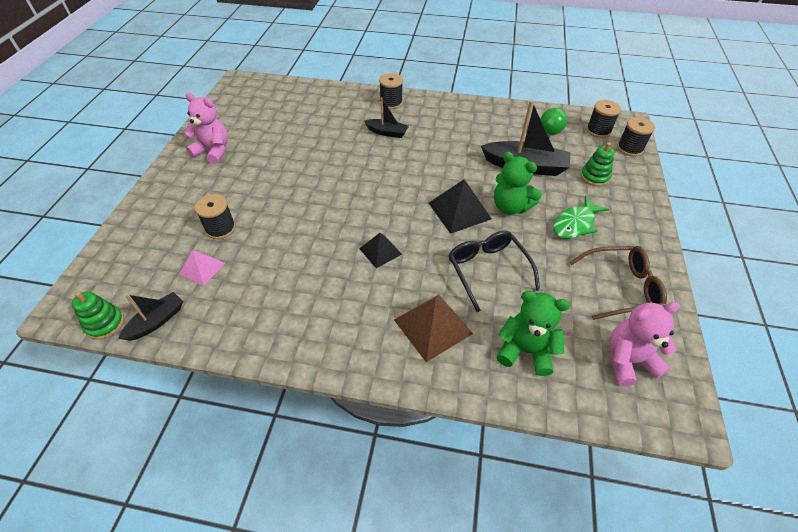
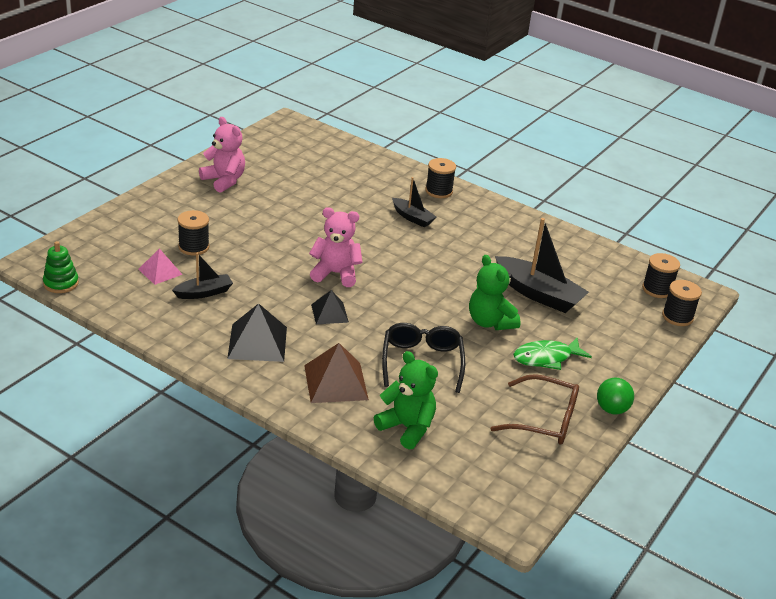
camera: 20 degrees right, 15 degrees down
black boat [118,292,183,341] -> black boat moved to [172,252,233,299]
black pyramid [429,179,492,234] -> black pyramid moved to [227,303,287,362]
green ball [541,108,567,135] -> green ball moved to [597,378,634,414]
green stacking toy [581,142,614,186] -> none
pink teddy bear [610,302,680,386] -> pink teddy bear moved to [309,207,363,287]

